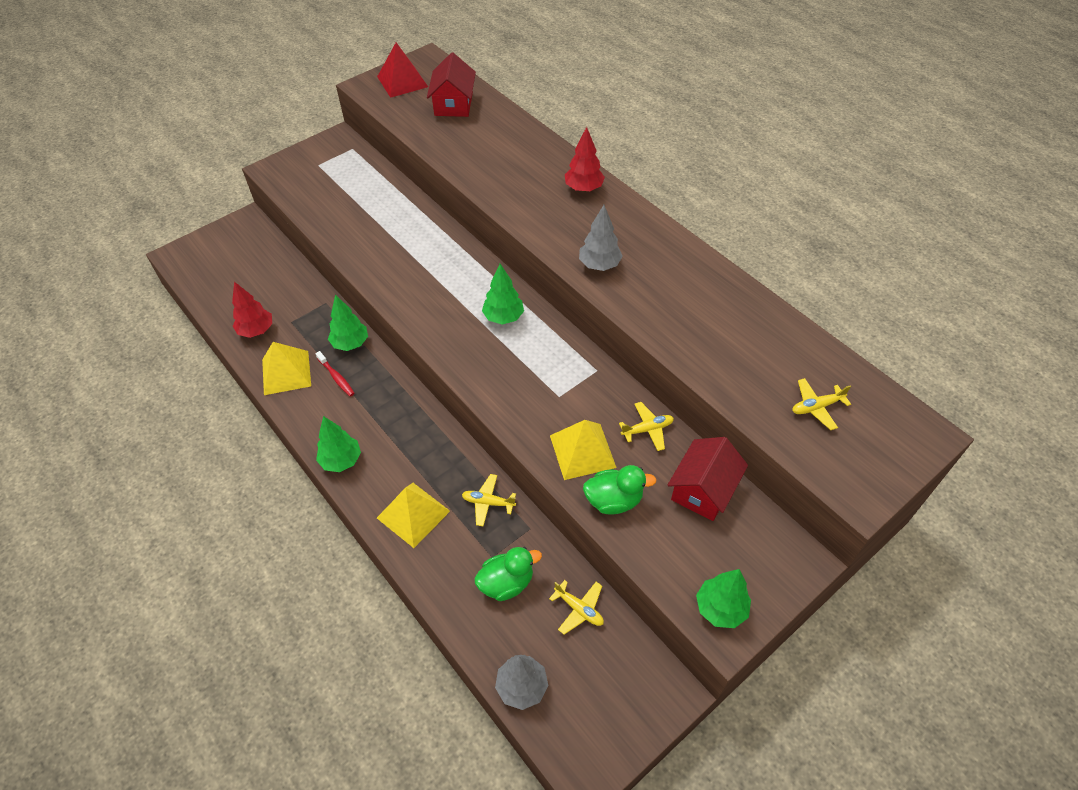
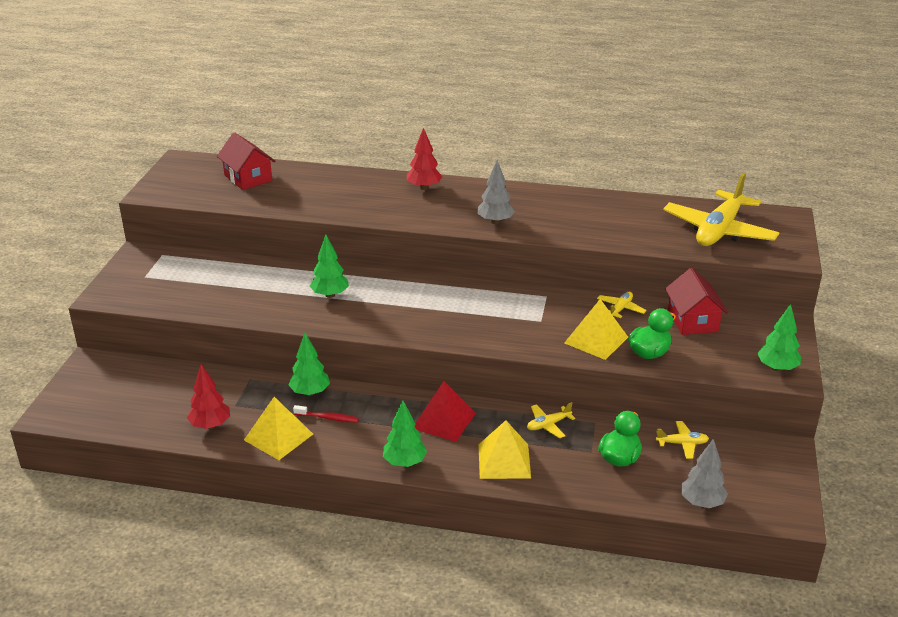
camera: 40 degrees left, 20 degrees down
red pyramid [377,43,428,98] -> red pyramid moved to [414,381,476,442]
green tree [482,264,524,325] -> green tree moved to [310,235,349,298]
yellow plane [792,378,851,430] -> yellow plane [663,173,779,246], size x2.33

